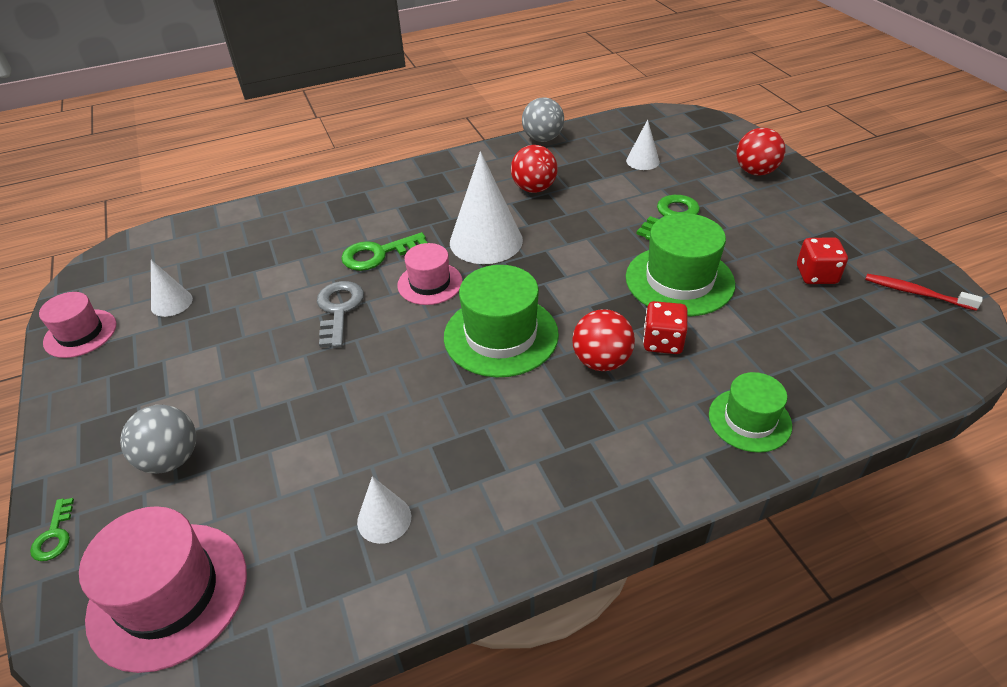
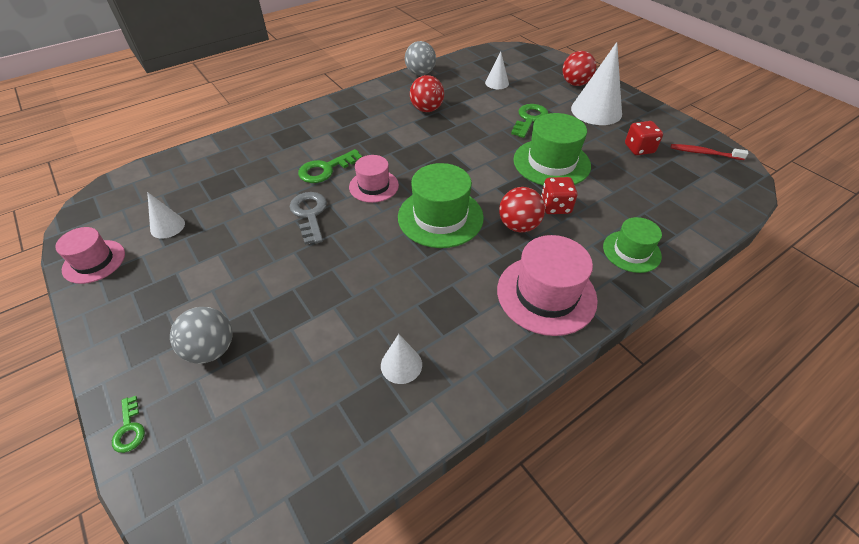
camera: 15 degrees left, 5 degrees up
pink hat [79,506,247,673] -> pink hat moved to [497,235,598,336]
white cone [450,151,523,264] -> white cone moved to [571,42,622,125]

